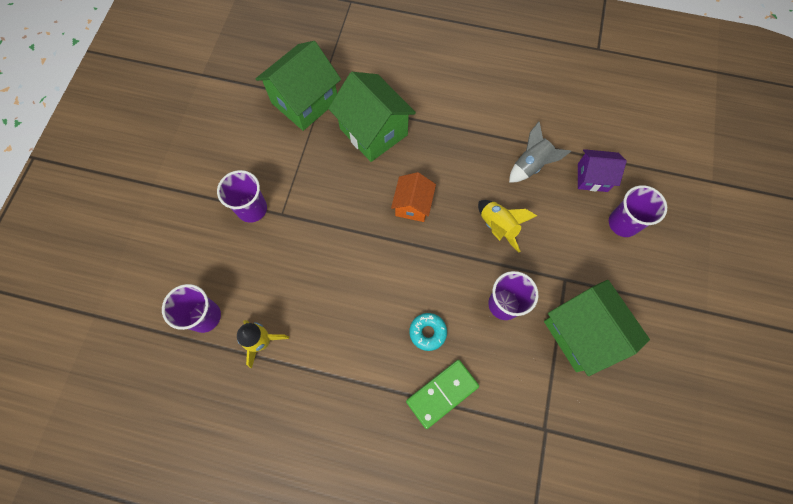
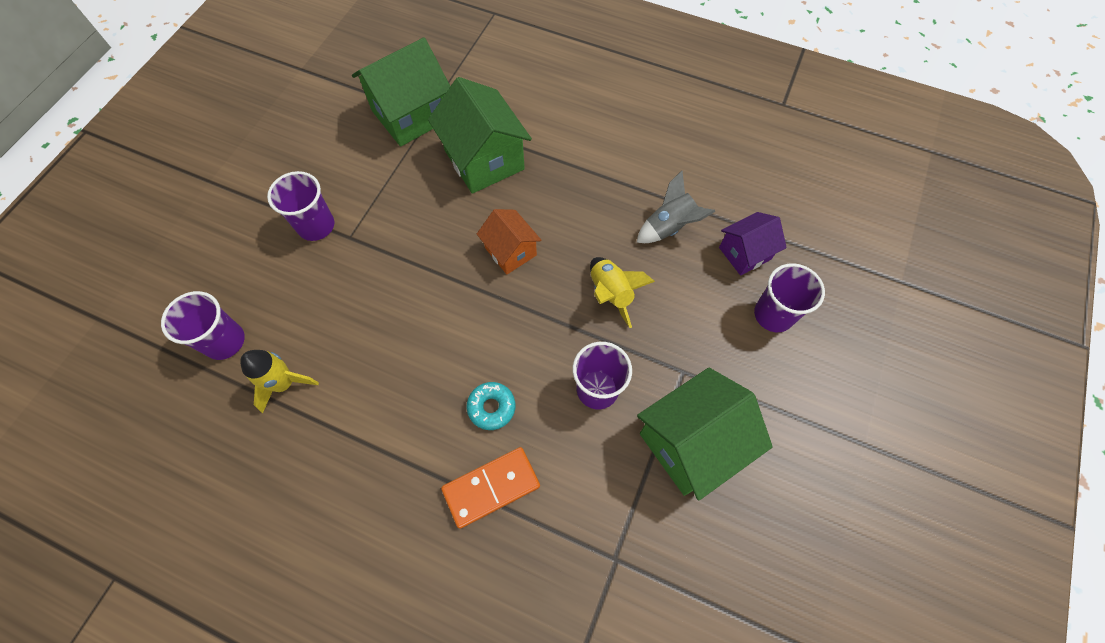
camera: 10 degrees right, 5 degrees down
orange house [391,172,436,222] -> orange house turned 60 degrees counterclockwise [477,209,541,274]
green domino [406,360,479,429] -> orange domino [441,447,540,529]
green house [544,280,650,376] -> green house turned 75 degrees clockwise [637,368,773,500]
purple house [578,149,627,192] -> purple house turned 45 degrees counterclockwise [719,212,787,276]

